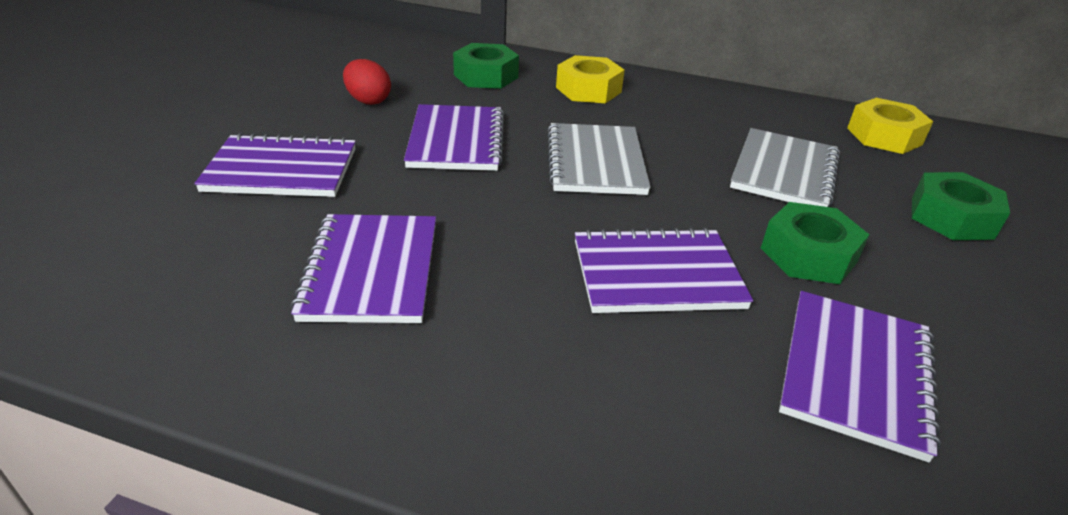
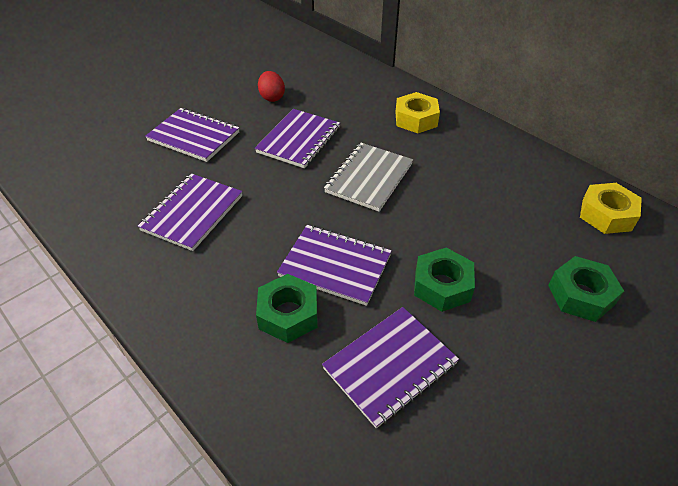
camera: 30 degrees right, 10 degrees up
green nut [453,43,519,89] -> green nut moved to [256,274,318,343]
grey notebook [730,128,840,207] -> none

